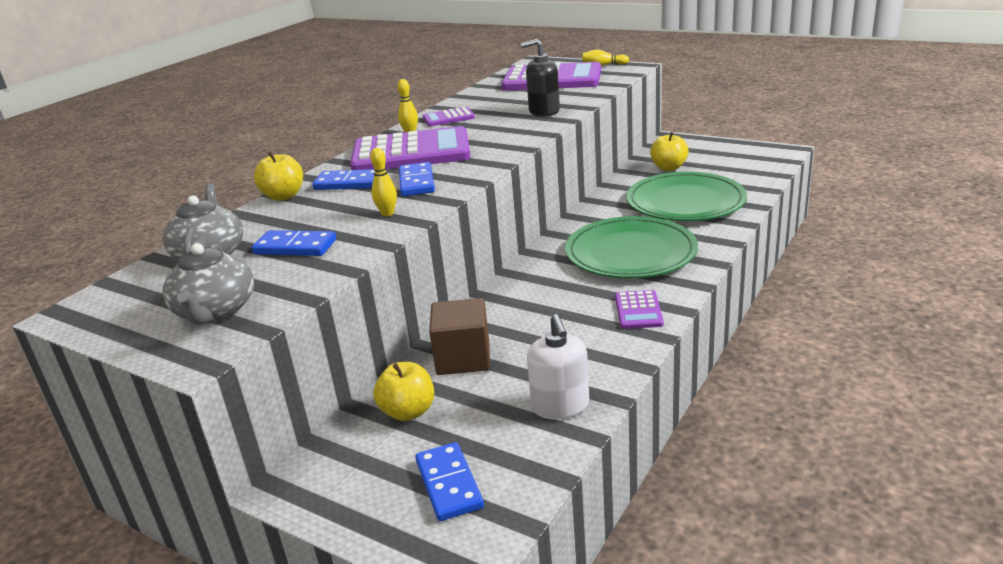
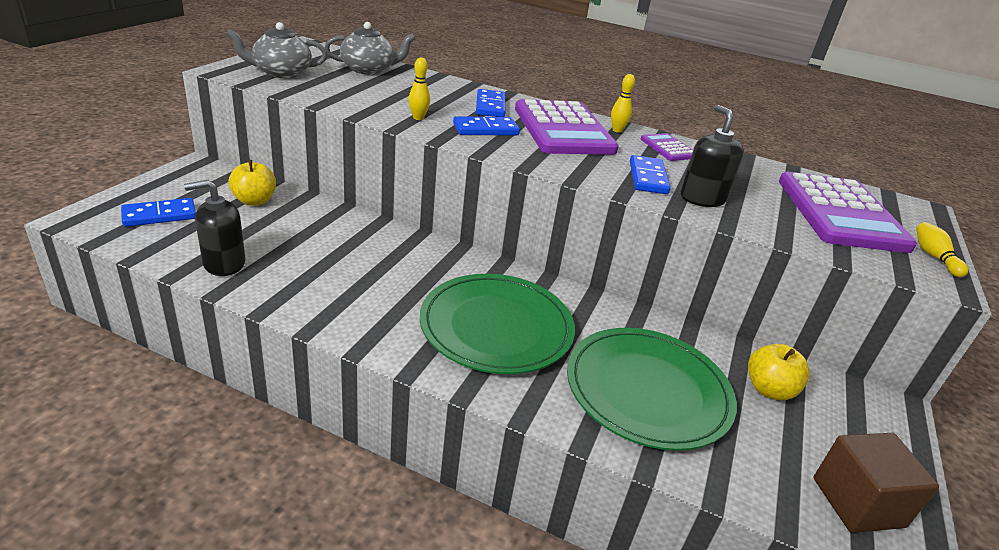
camera: 75 degrees right, 5 degrees up
blue domino [252,230,336,256] -> blue domino moved to [630,155,671,194]
yellow apple [254,152,303,201] -> none
brown cube [429,298,490,375] -> brown cube moved to [814,433,939,533]
white soap dispenser [527,314,589,420] -> black soap dispenser [184,180,245,276]
purple calculator [615,290,664,329] -> none

